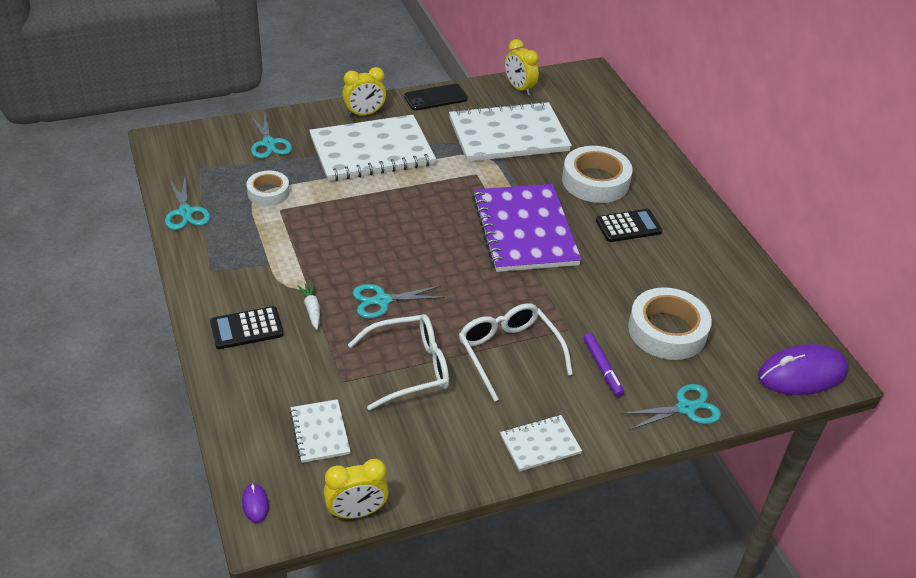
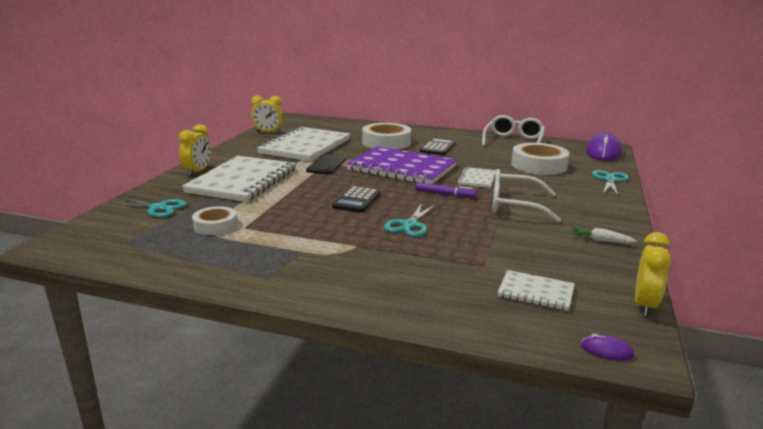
camera: 50 degrees left, 20 degrees down
turquoise scissors [165,178,210,230] -> none
black calculator [210,306,284,349] -> black calculator moved to [332,186,380,213]
white carrot [297,283,320,330] -> white carrot moved to [571,227,637,243]
white glasses [348,314,449,410] -> white glasses moved to [482,115,545,146]
black phone [404,84,468,111] -> black phone moved to [306,154,347,174]
white notebook [500,415,582,472] -> white notebook moved to [457,167,496,188]
purple marker [583,333,624,397] -> purple marker moved to [415,182,477,198]

